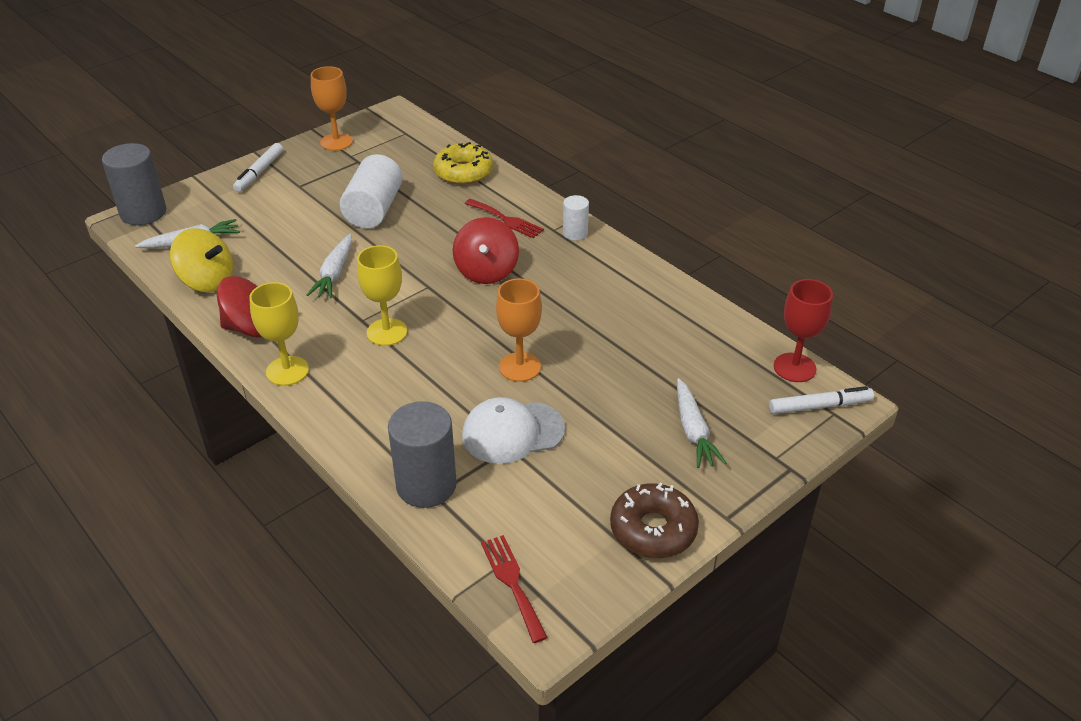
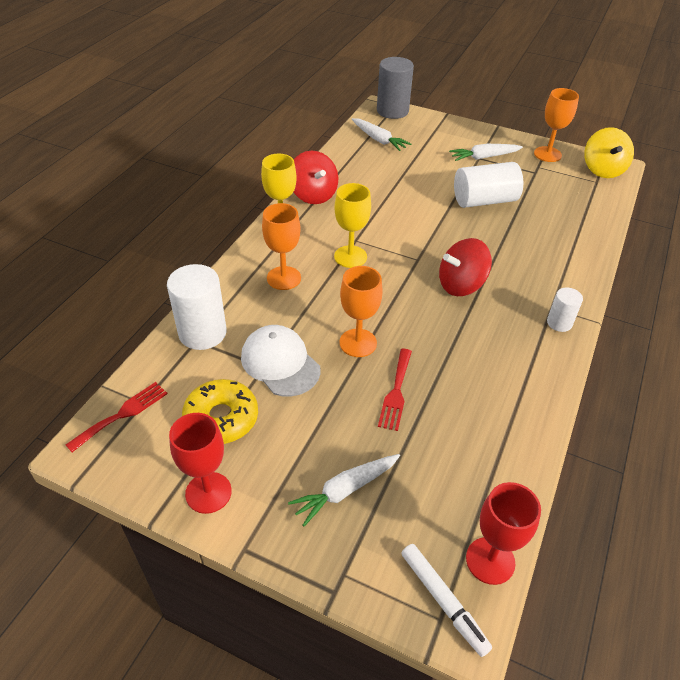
camera: 65 degrees right, 5 degrees up
yellow spinning top [170,228,233,292] -> yellow spinning top moved to [584,127,634,178]
white marker [233,143,283,192] -> none
white carrot [307,234,352,298] -> white carrot moved to [449,144,523,161]
grey cylinder [388,401,457,508] -> white cylinder [167,264,227,350]
yellow donut [433,142,493,185] -> yellow donut moved to [182,379,258,444]
red fork [465,199,544,238] -> red fork moved to [378,349,412,431]
brown donut [610,483,699,558] -> red goblet [169,413,232,514]
none -> orange goblet [262,203,301,290]

